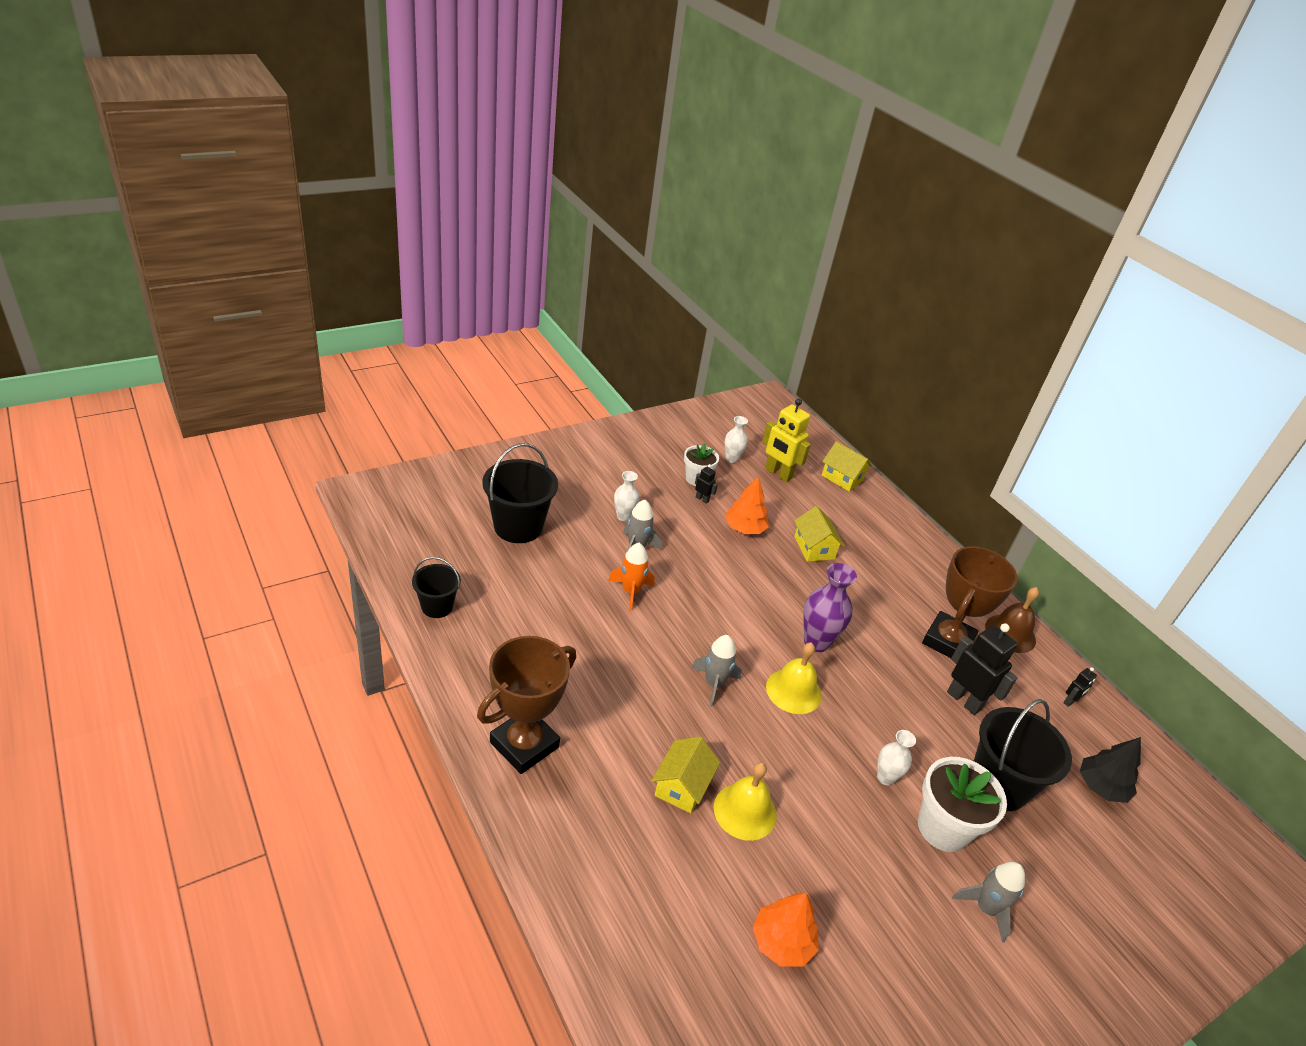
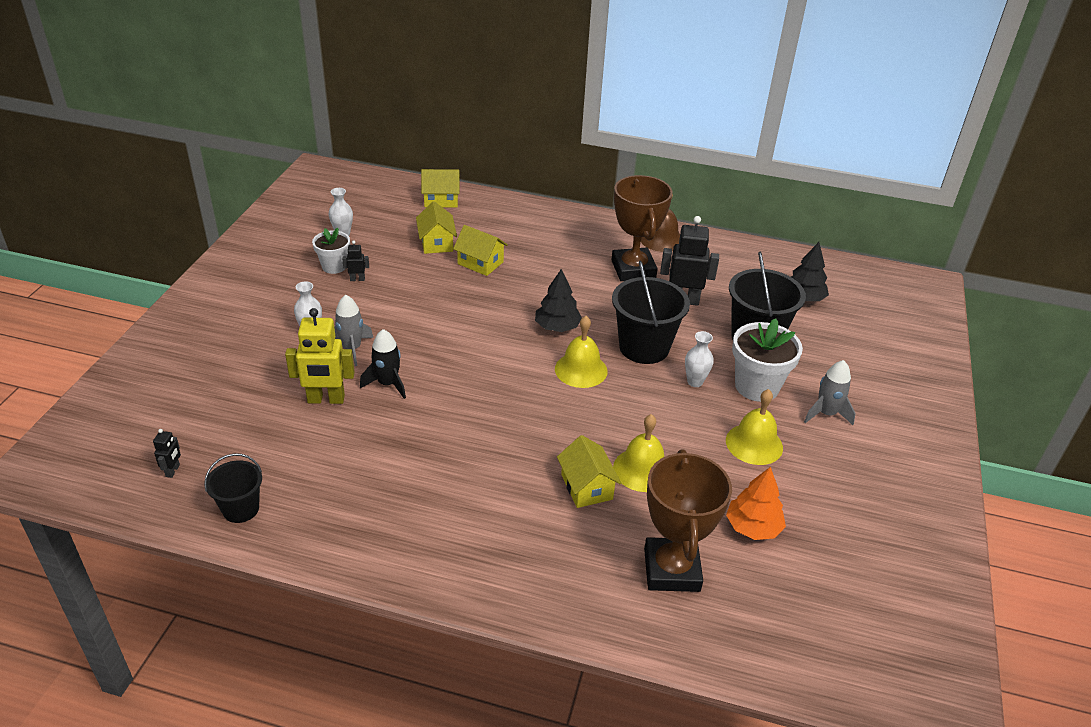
camera: 40 degrees left, 0 degrees up
brown trophy [477,636,576,774] -> brown trophy moved to [644,449,732,592]
black bucket [482,443,558,543] -> black bucket moved to [612,261,690,364]
orange rocket [608,543,655,611] -> black rocket [360,329,406,399]
grey rocket [691,635,742,707] -> none
orange tree [725,476,769,534] -> none
yellow robot [762,399,811,482] -> yellow robot moved to [285,308,355,404]
purple vase [803,563,857,652] -> black tree [535,269,582,332]
black robot [1063,667,1097,707] -> black robot moved to [153,429,181,478]
none -> yellow house [416,201,457,254]
none -> yellow bell [726,389,783,465]

